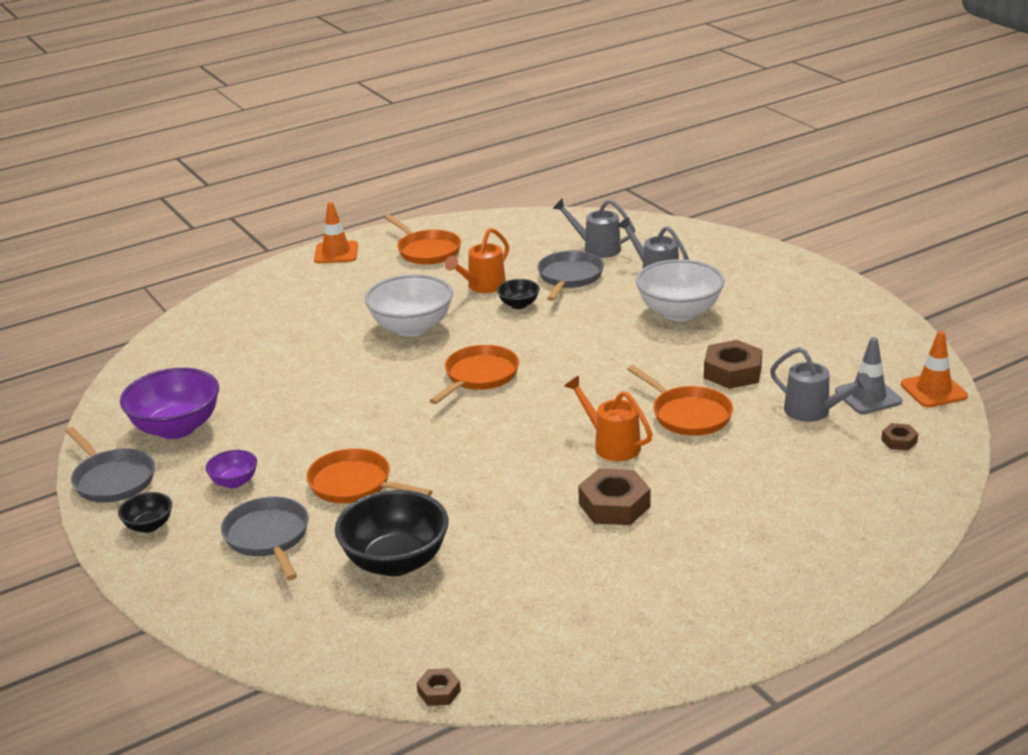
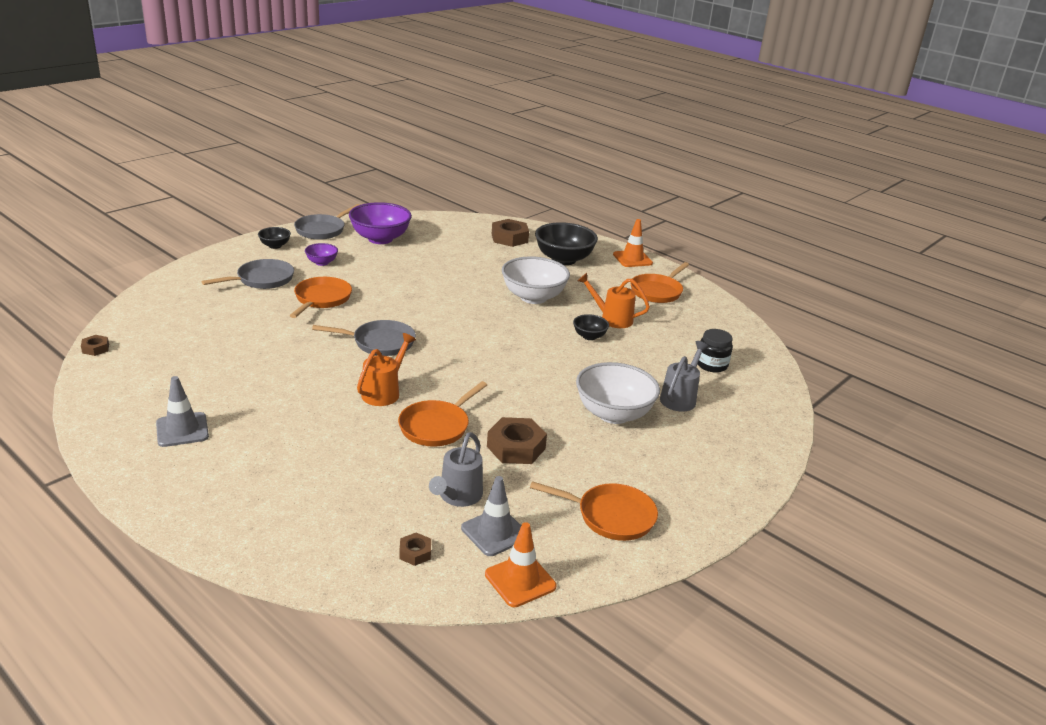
camera: 70 degrees right, 0 degrees up
black bowl [335,490,449,576] -> black bowl moved to [535,222,598,265]
orange pan [429,345,519,404] -> orange pan moved to [530,481,658,541]
grey pan [537,251,604,301] -> grey pan moved to [312,320,416,356]
grey watering can [552,198,635,258] -> black jar [698,329,733,373]
brown nut [578,468,650,525] -> brown nut moved to [492,219,529,247]
none -> grey traffic cone [156,376,209,447]

